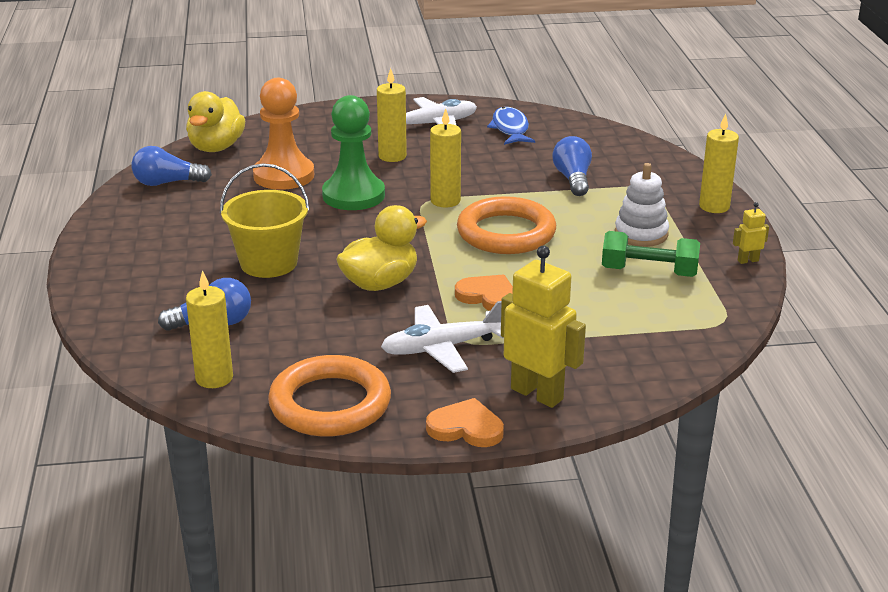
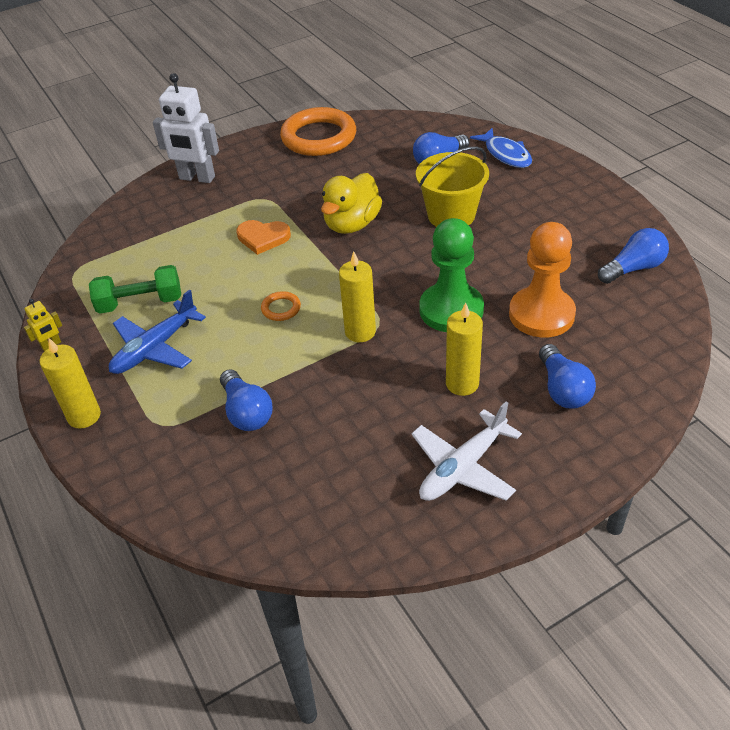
camera: 160 degrees right, 15 degrees up
yellow duck [186,91,245,152] -> none
yellow candle [186,270,233,388] -> none
white plane [381,301,503,373] -> none
orange heart [426,398,504,447] -> none
orange ring [457,196,556,254] -> orange ring [261,291,301,321], size x0.42
blue fish [487,107,535,145] -> blue fish moved to [470,128,532,168]
yellow robot [501,246,586,408] -> white robot [153,73,219,183]
white stacking toy [615,163,669,247] -> blue plane [109,290,206,374]
none -> blue light bulb [539,344,596,409]

